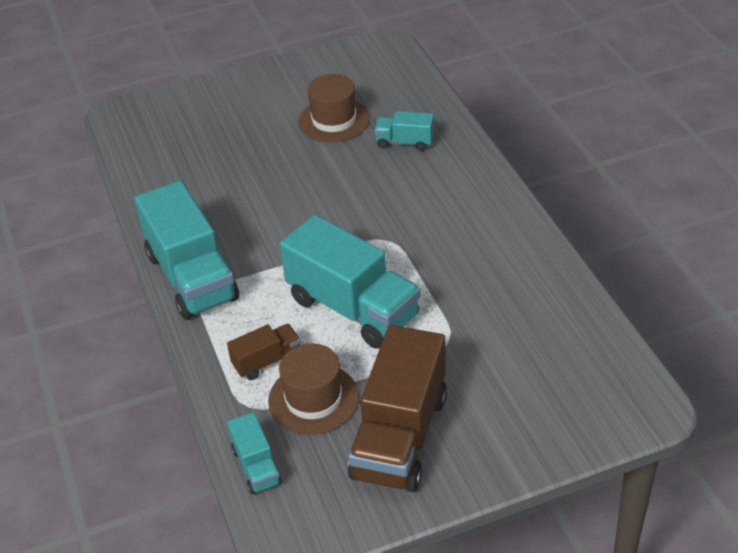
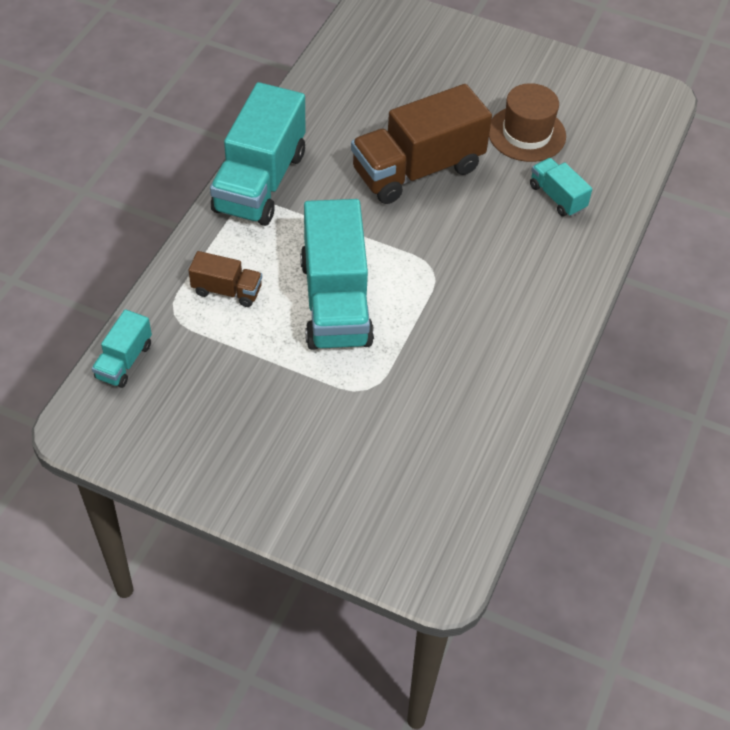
camera: 40 degrees right, 10 degrees up
brown hat [268,344,359,435] -> none
brown truck [348,325,447,492] -> brown truck moved to [351,84,492,204]

